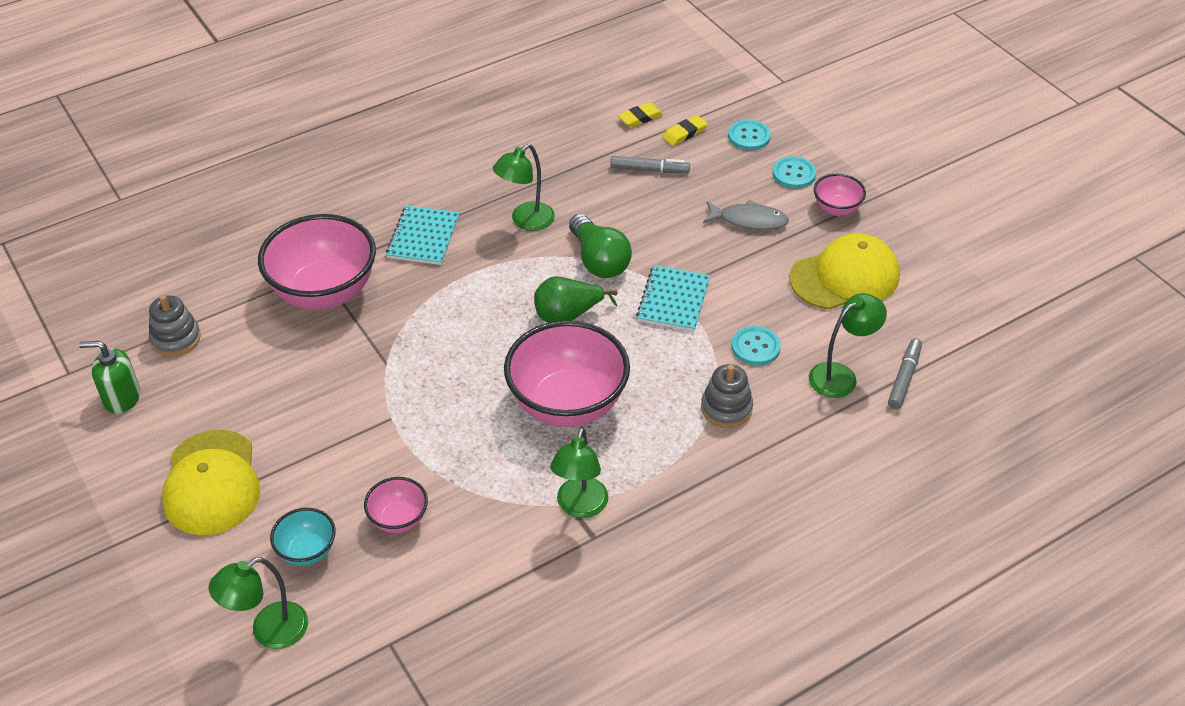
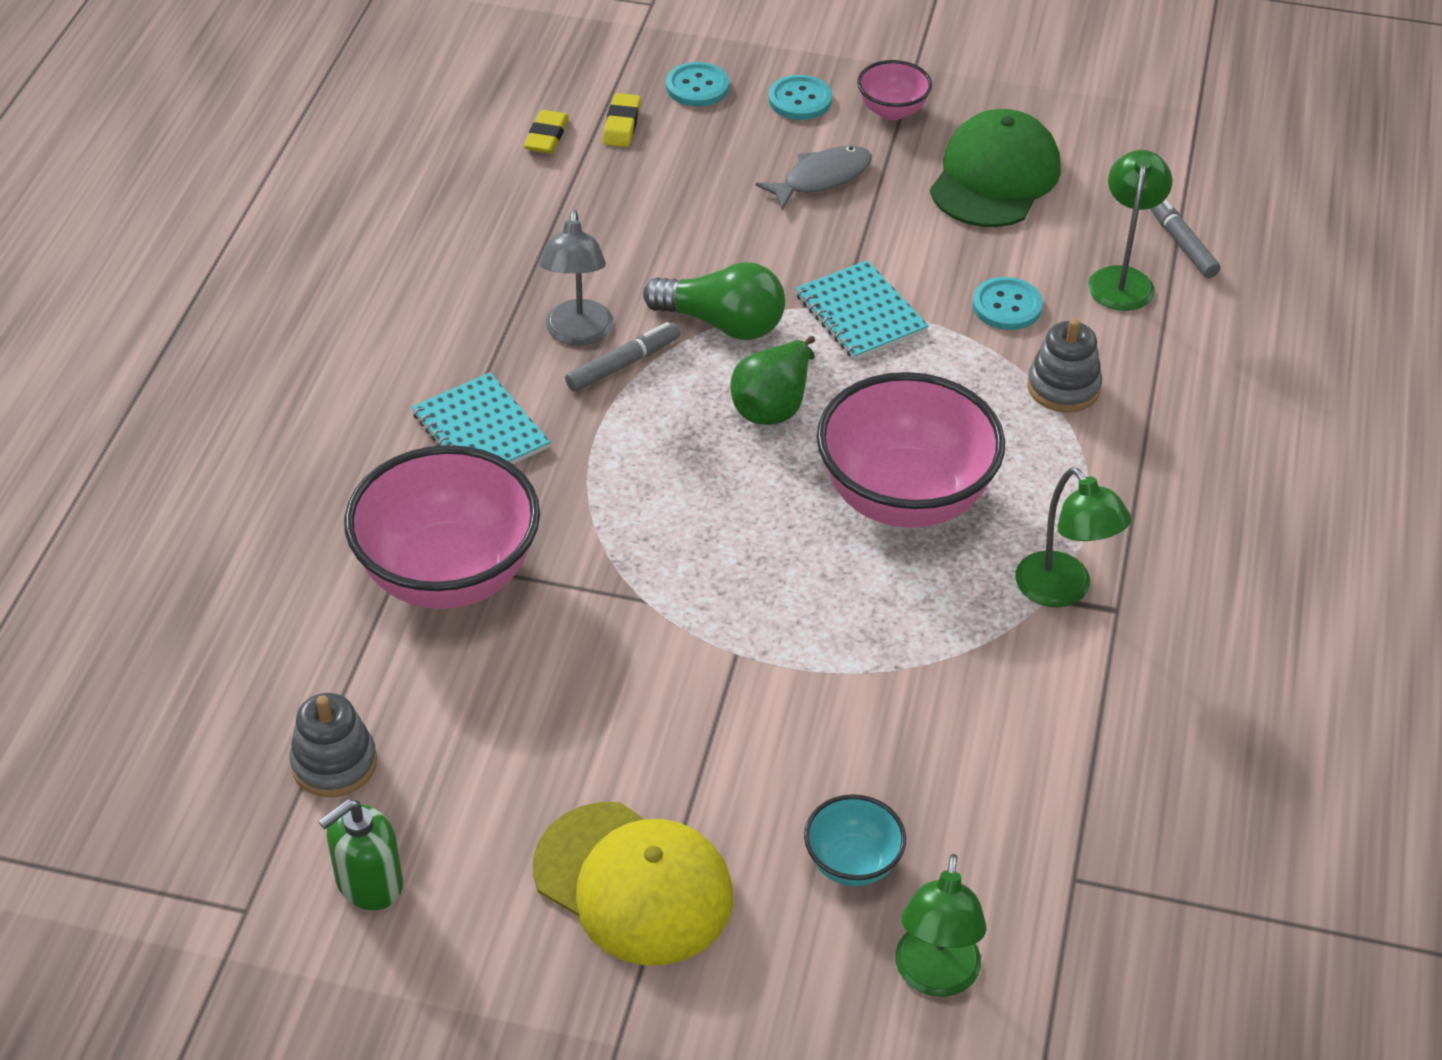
camera: 45 degrees left, 0 degrees up
pink bowl [364,477,428,533] -> none
green lamp [493,144,555,231] -> grey lamp [540,210,613,346]
grey marker [610,156,690,173] -> grey marker moved to [565,322,680,392]
yellow cap [789,233,900,309] -> green cap [930,109,1061,227]

